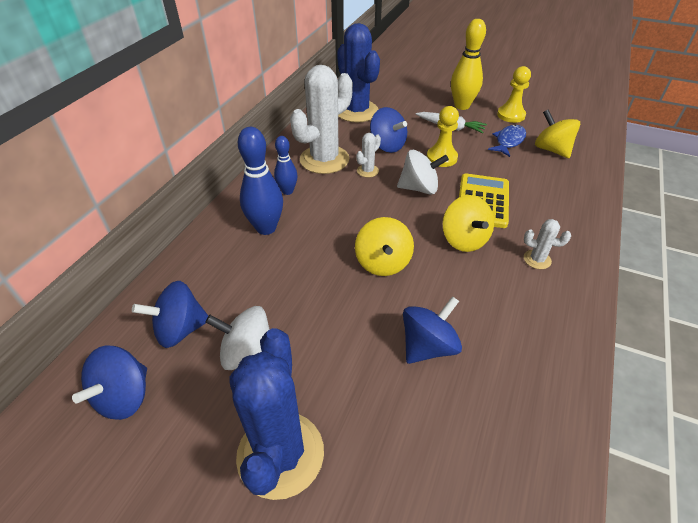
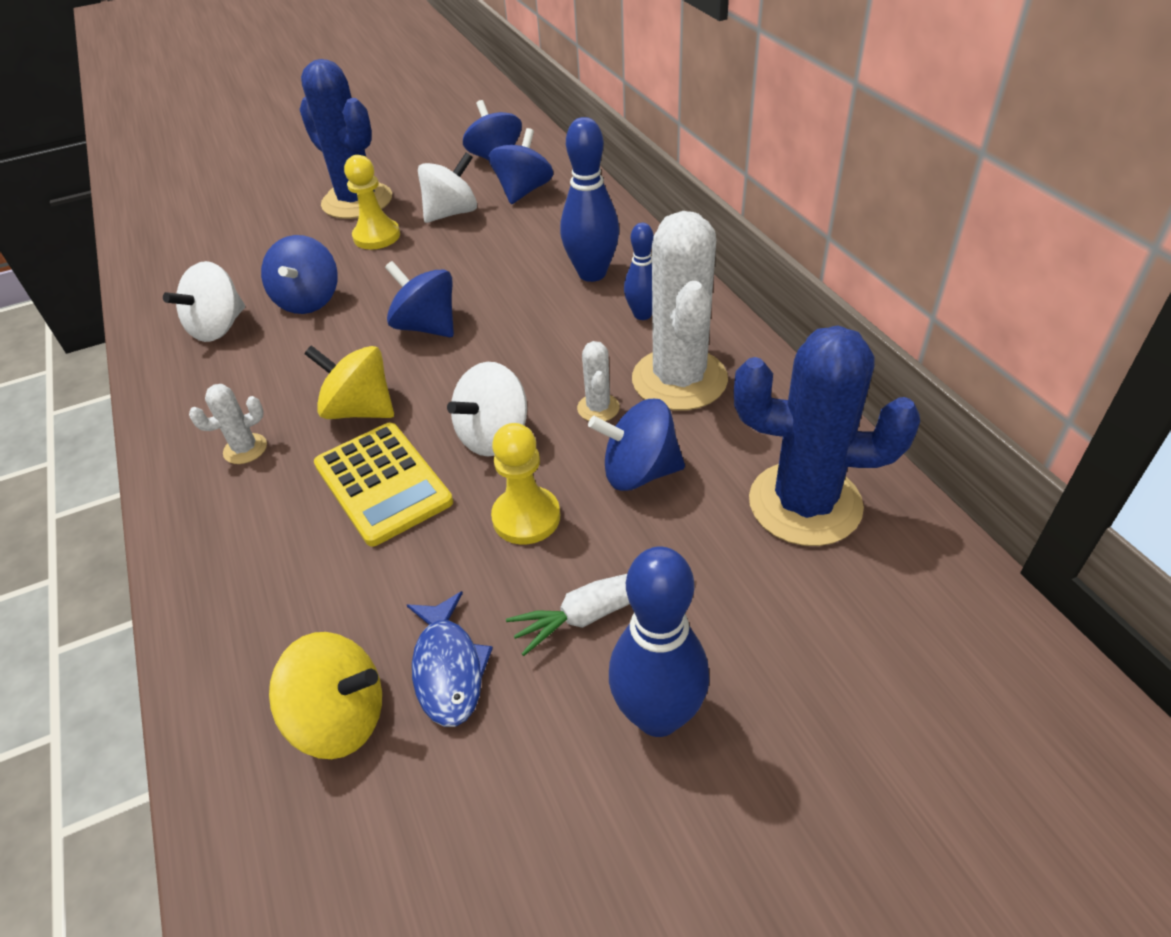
camera: 135 degrees right, 0 degrees up
yellow spinning top [355,217,414,276] -> blue spinning top [385,261,454,337]
yellow bowling pin [451,19,486,110] -> blue bowling pin [609,546,709,737]
yellow pawn [497,66,531,123] -> yellow pawn moved to [344,155,400,249]
none -> white spinning top [163,261,245,342]

